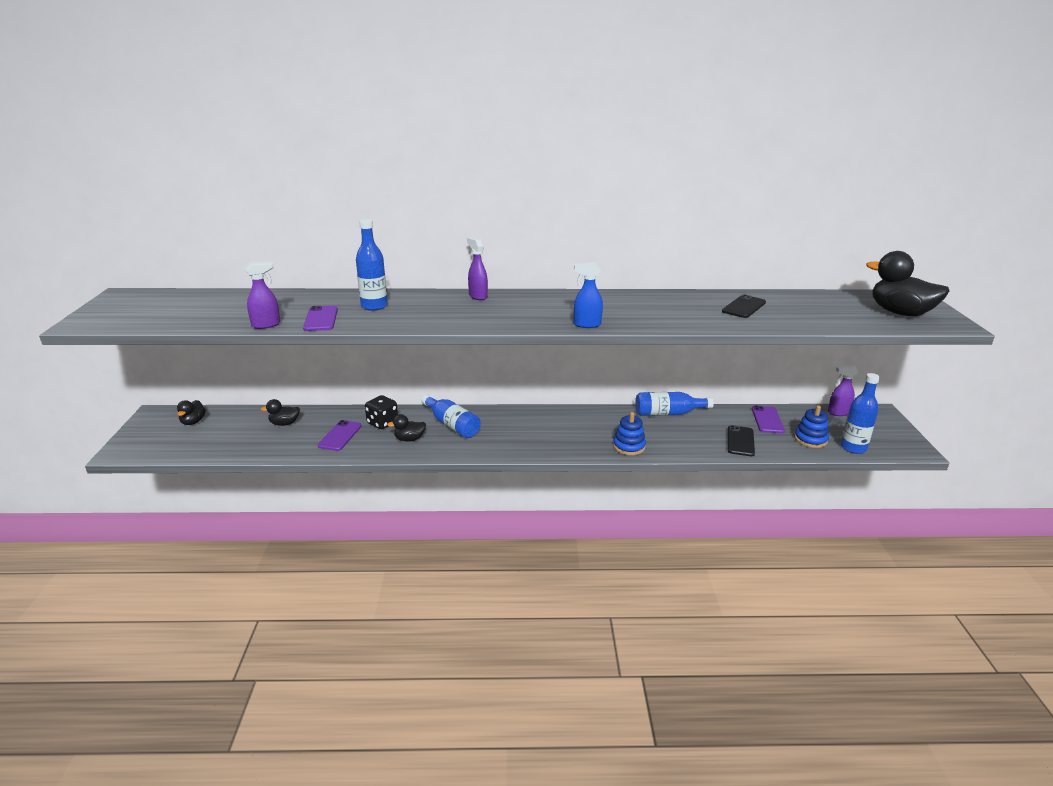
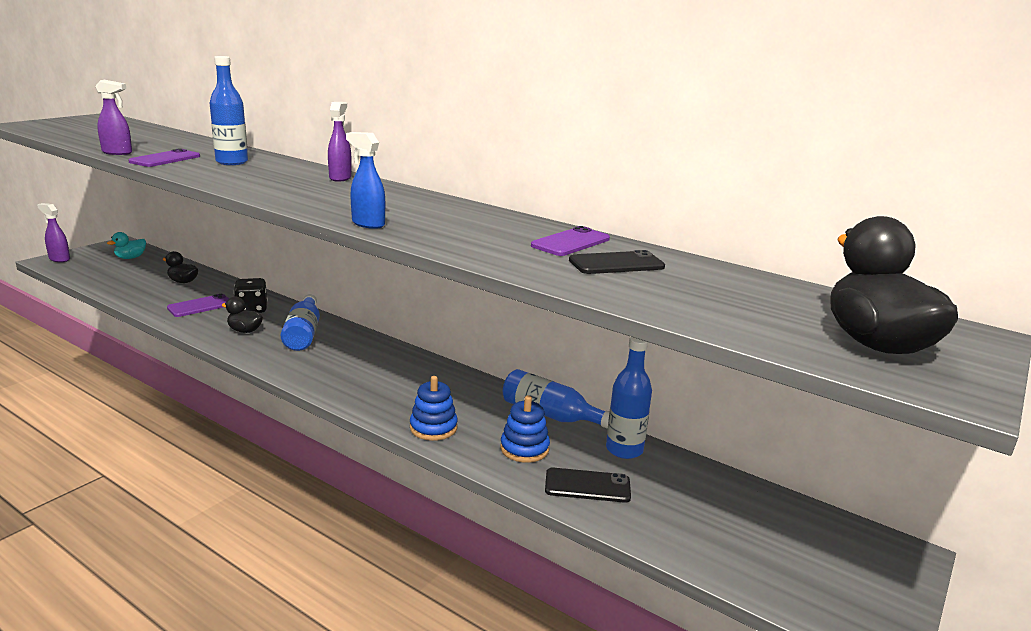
camera: 35 degrees right, 5 degrees down
black duck [177,400,206,425] -> turquoise duck [107,232,146,259]
black phone [728,425,755,456] -> black phone turned 45 degrees clockwise [545,468,631,503]
purple phone [752,406,785,433] -> purple phone moved to [531,226,610,256]
blue stacking toy [794,405,829,448] -> blue stacking toy moved to [500,395,550,463]
purple spray bottle [828,364,859,416] -> purple spray bottle moved to [37,203,70,262]
blue bottle [841,373,880,454] -> blue bottle moved to [606,337,652,459]

